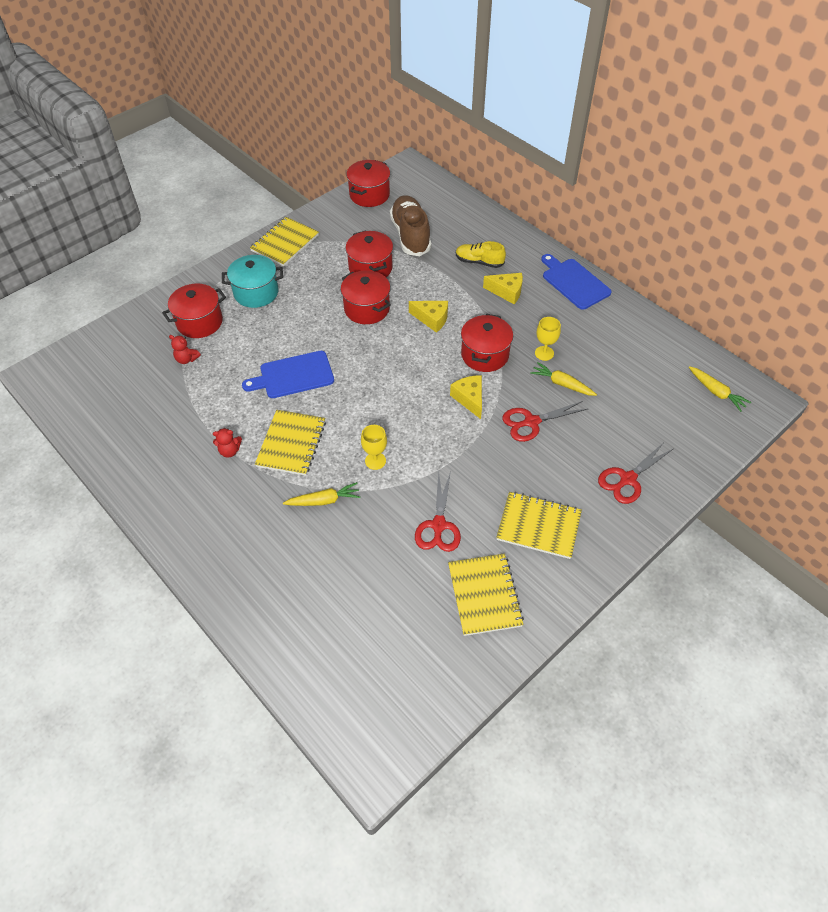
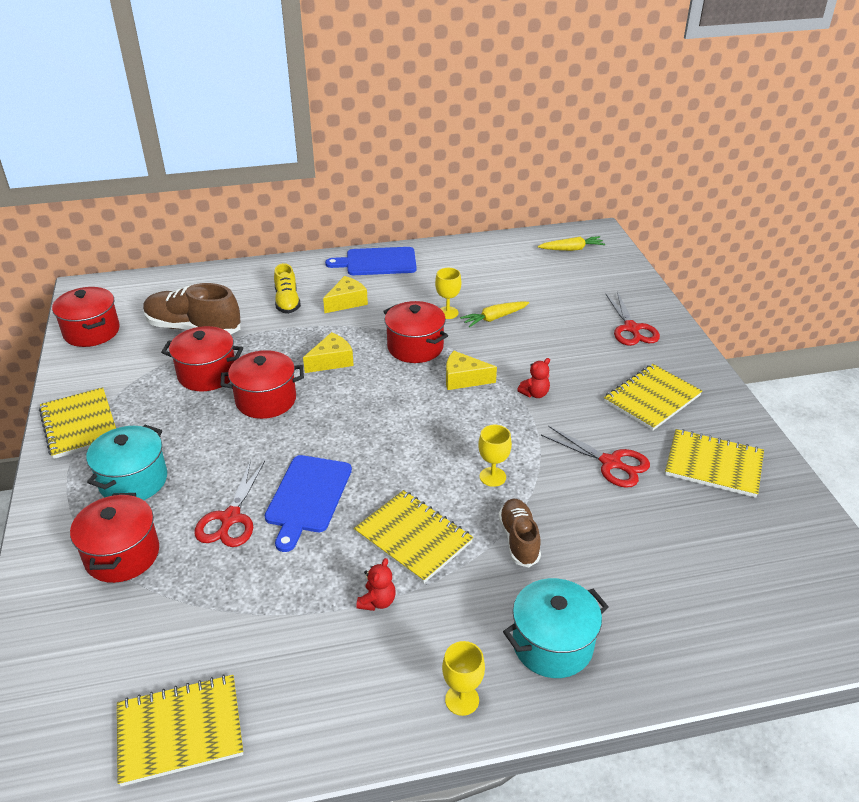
camera: 60 degrees left, 15 degrees down
red teddy bear [169,335,201,364] -> red teddy bear moved to [517,358,550,398]
yellow carrot [283,482,360,506] -> brown shoe [499,499,541,568]
yellow shoe [456,241,506,268] -> yellow shoe turned 60 degrees counterclockwise [274,263,301,314]
red scissors [502,401,587,442] -> red scissors moved to [195,460,265,547]
none -> yellow notebook [117,675,243,786]
none -> yellow goblet [442,641,485,716]
none -> turquoise pot [503,578,609,678]

